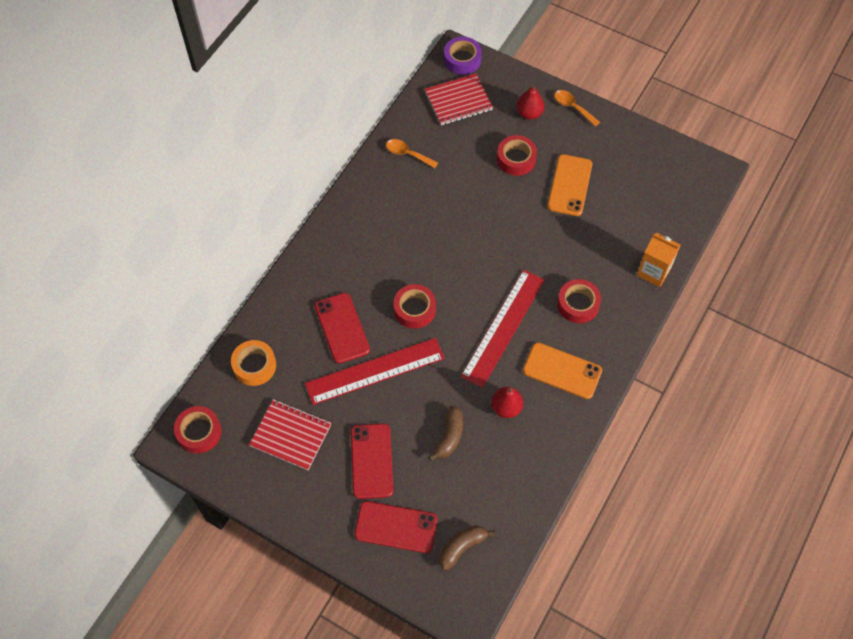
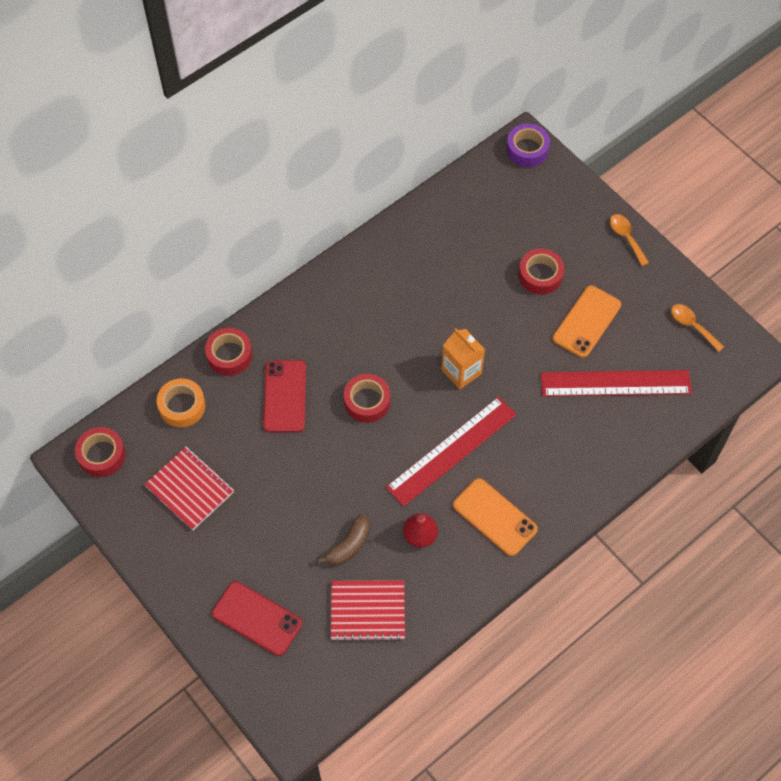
camera: 20 degrees right, 0 degrees up
red ruler [305,338,445,405] -> red ruler moved to [541,370,692,397]
red phone [351,423,393,499] -> none
orange spoon [386,139,438,168] -> orange spoon moved to [671,304,724,352]
red notebook [425,74,493,125] -> red notebook moved to [331,580,405,641]
brown banana [439,525,495,571] -> none
red pear [516,84,544,120] -> none
red tape [557,279,601,323] -> red tape moved to [205,328,252,376]
orange carton [637,233,681,287] -> orange carton moved to [442,328,485,389]

